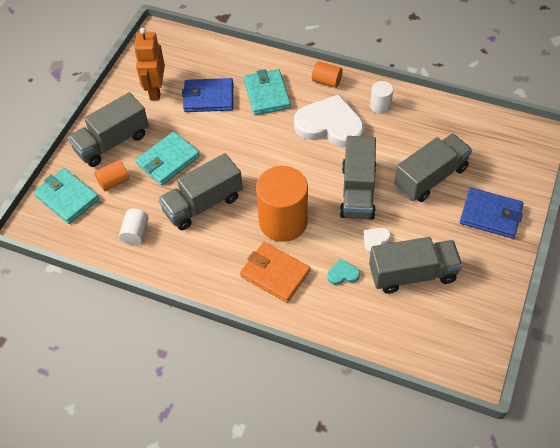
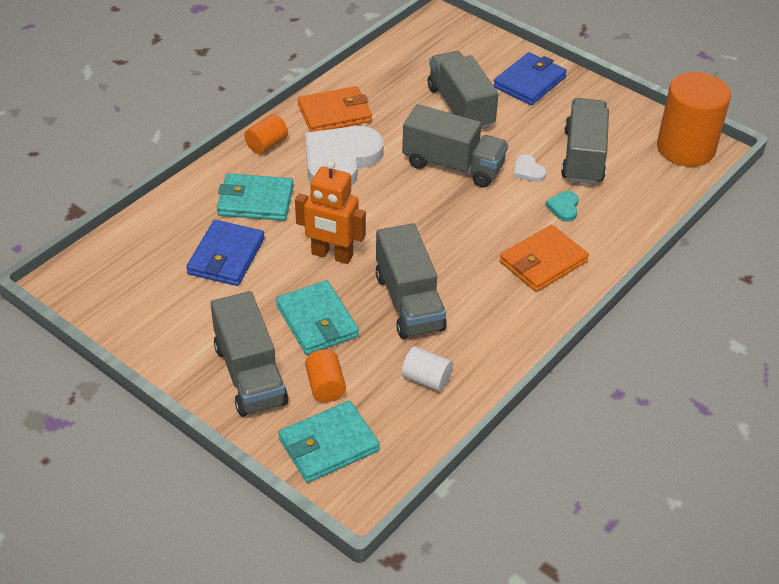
camera: 75 degrees left, 10 degrees down
orange robot [134,28,165,100] -> orange robot moved to [295,160,366,264]
orange cylinder [256,166,308,242] -> orange cylinder moved to [657,72,731,167]
white cylinder [370,81,393,114] -> orange wallet [298,86,372,132]

